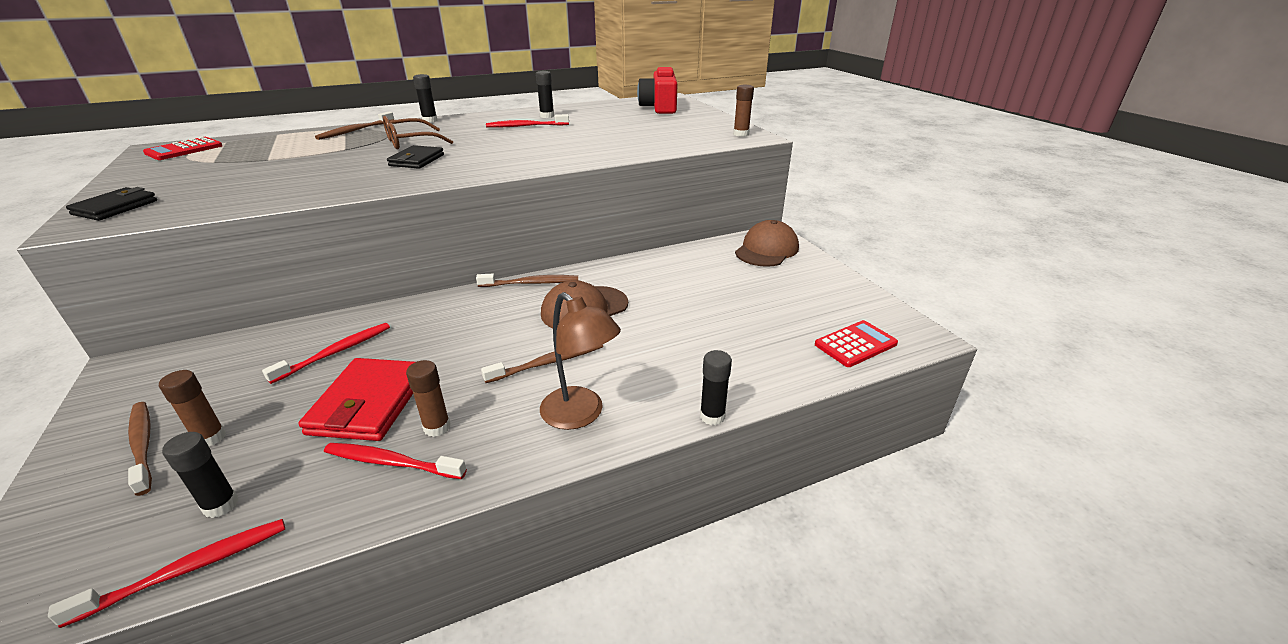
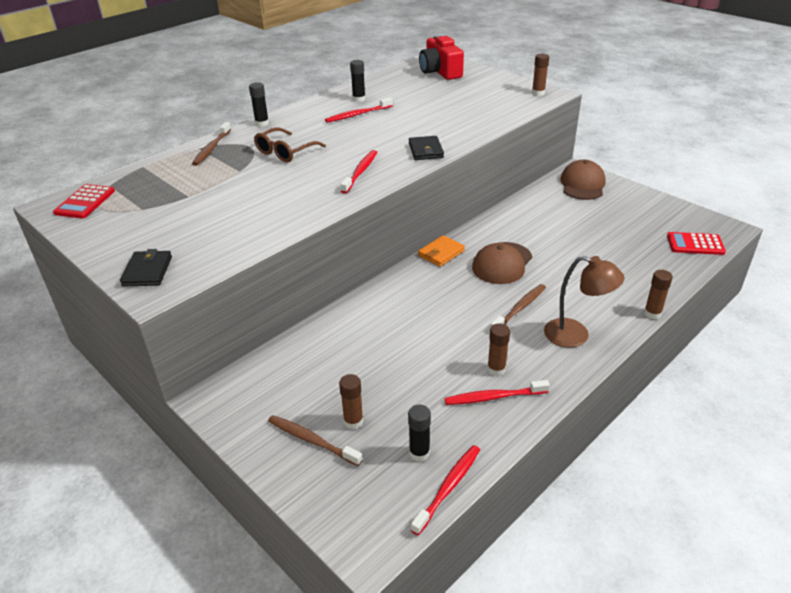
camera: 20 degrees left, 5 degrees up
red toothbrush [262,323,390,384] -> red toothbrush moved to [340,150,377,194]
red wallet [299,358,415,441] -> none
black wallet [387,145,444,169] -> black wallet moved to [409,136,444,160]
brown toothbrush [476,274,578,287] -> orange wallet [418,235,465,267]
black glue stick [700,350,732,425] -> brown glue stick [644,270,673,319]
red calculator [815,320,898,367] -> red calculator turned 120 degrees counterclockwise [667,232,726,255]

